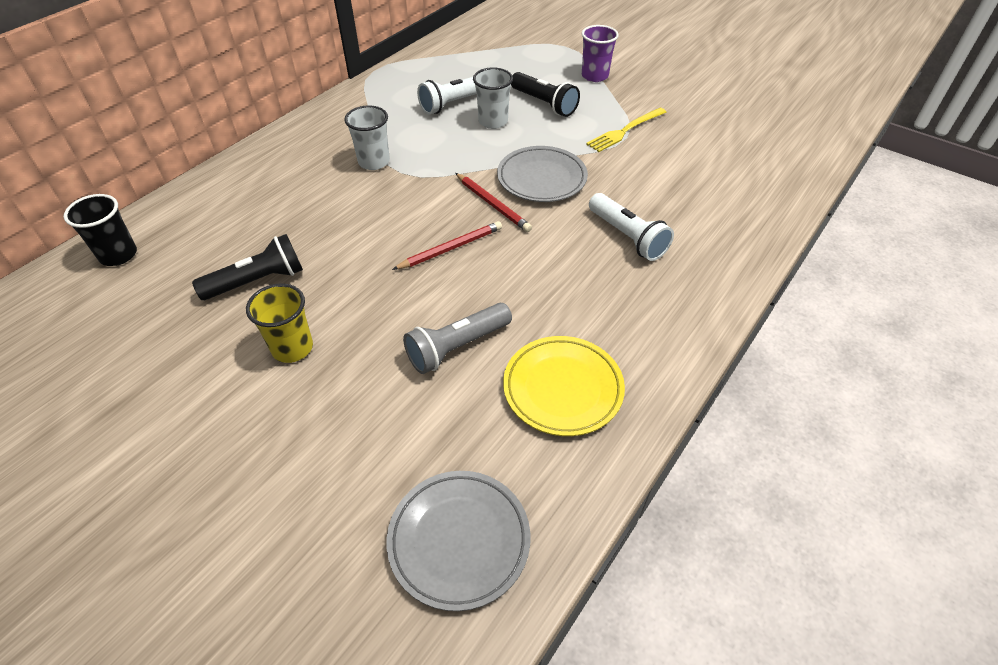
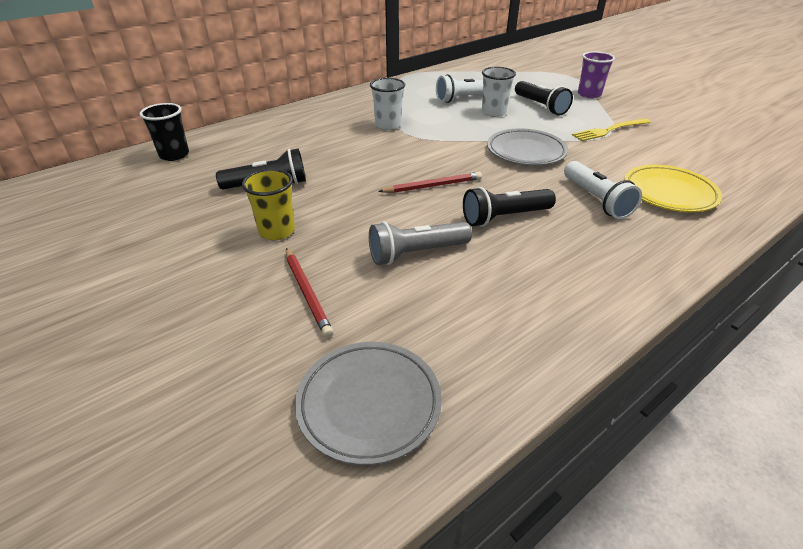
camera: 15 degrees right, 10 degrees down
red pencil [455,173,532,232] -> red pencil moved to [286,248,334,338]
yellow plate [503,336,625,436] -> yellow plate moved to [624,165,722,212]
none -> black flashlight [463,187,556,227]

